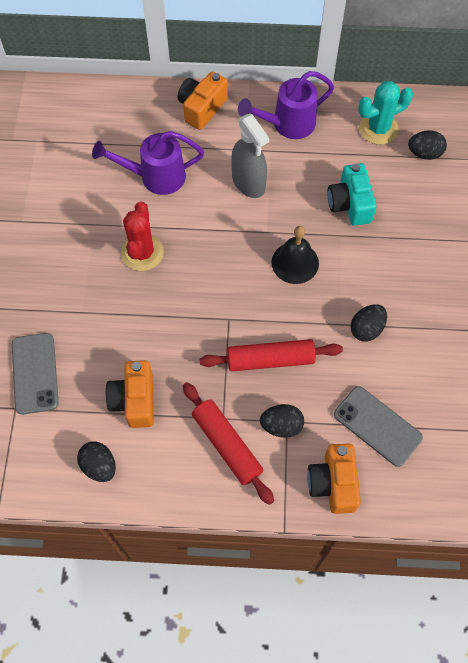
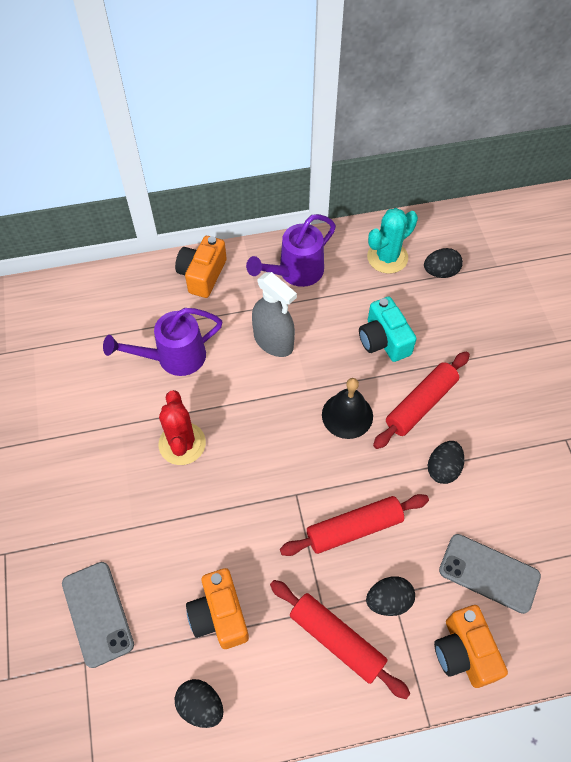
camera: 15 degrees left, 5 degrees down
none -> red rolling pin [373,351,470,449]

